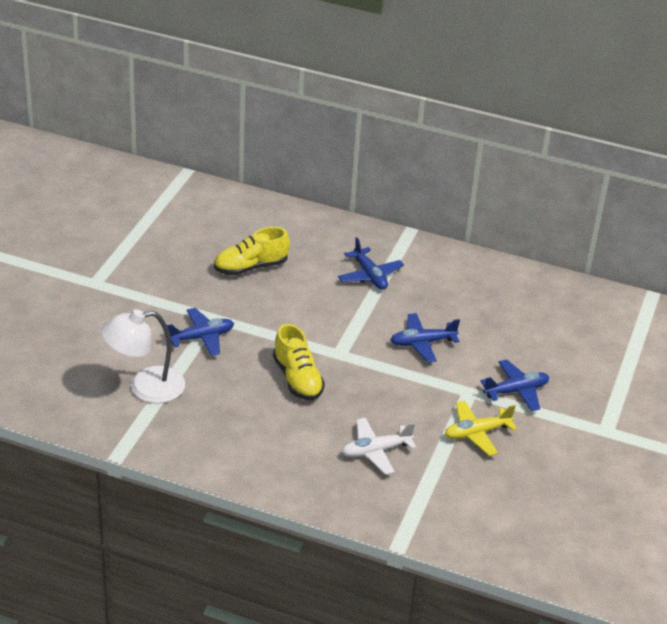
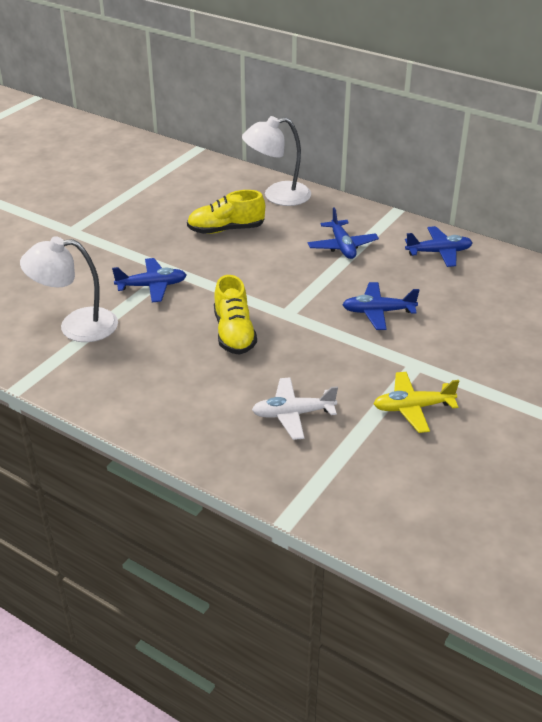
camera: 15 degrees right, 0 degrees up
blue plane [480,359,549,411] -> blue plane moved to [405,226,473,267]
none -> white lamp [242,116,311,206]

